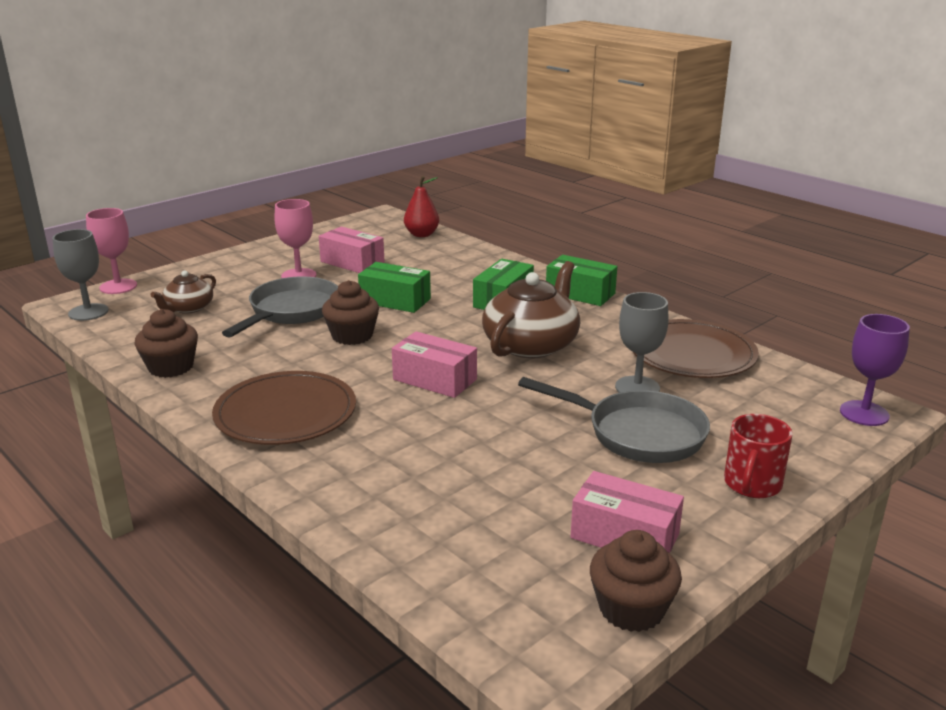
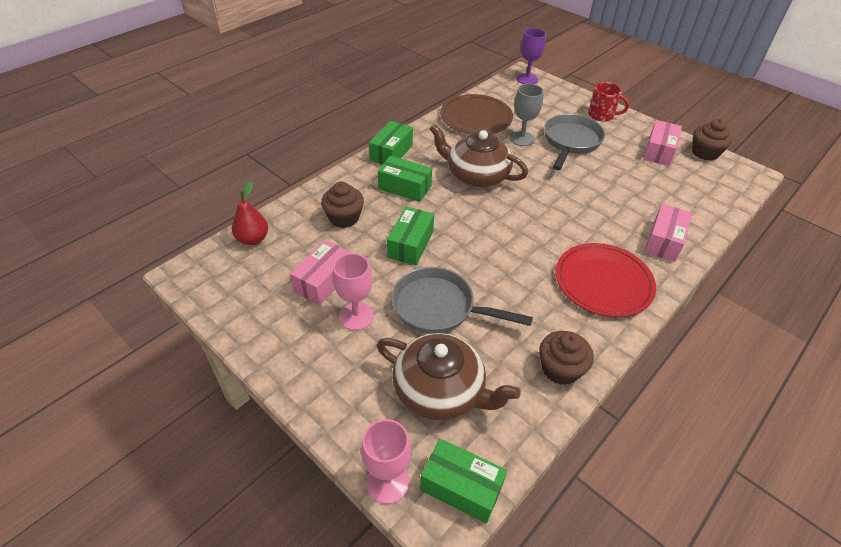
camera: 95 degrees left, 20 degrees up
grey goblet [52,229,109,321] -> green box [420,439,507,524]
brown teapot [150,270,216,314] -> brown teapot [377,333,521,420], size x1.82
brown plate [212,371,356,445] -> red plate [556,243,656,317]
brown cupcake [322,280,379,345] -> brown cupcake moved to [321,182,364,228]
pink box [392,331,477,398] -> pink box moved to [644,204,692,262]

